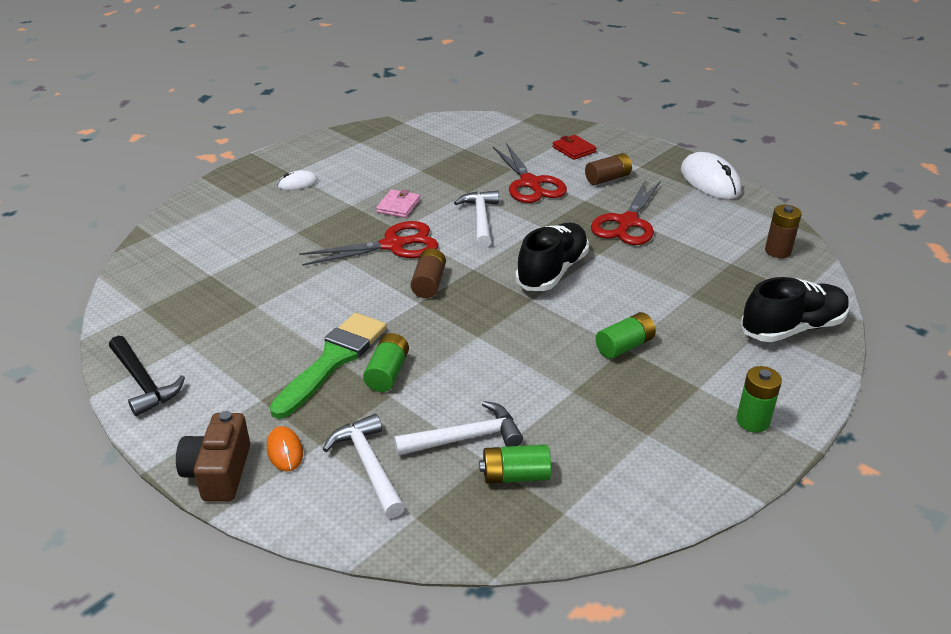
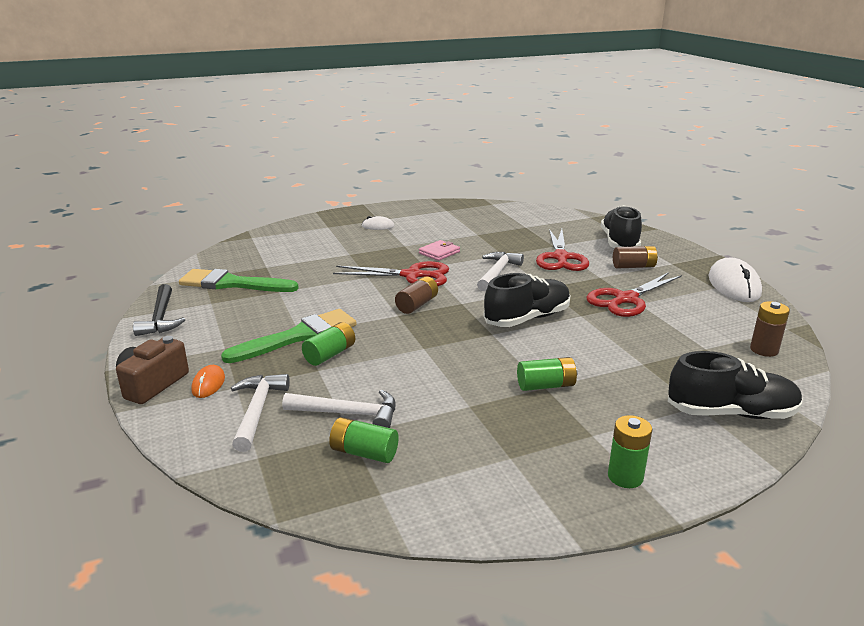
camera: 25 degrees right, 10 degrees down
red wallet [553,135,596,160] -> black shoe [601,205,642,248]
none -> green brush [179,269,299,292]

